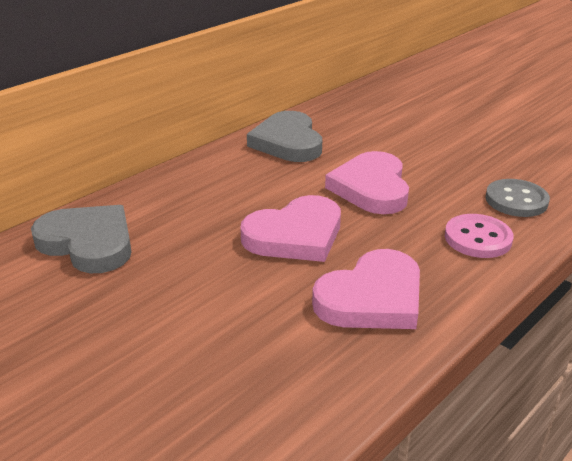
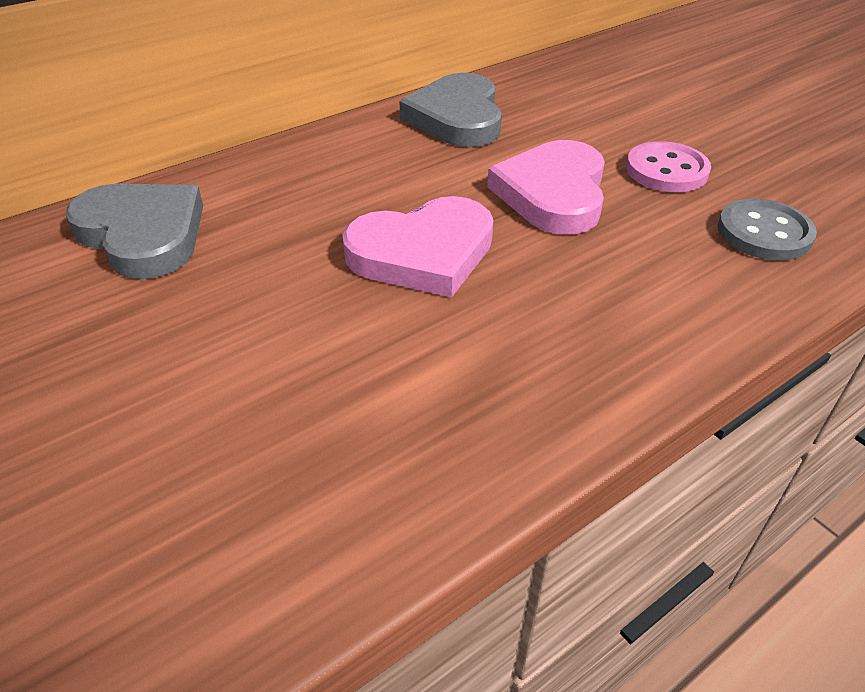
camera: 10 degrees right, 10 degrees up
pink heart [312,249,420,329] -> none
pink button [445,214,514,258] -> pink button moved to [626,141,711,192]

